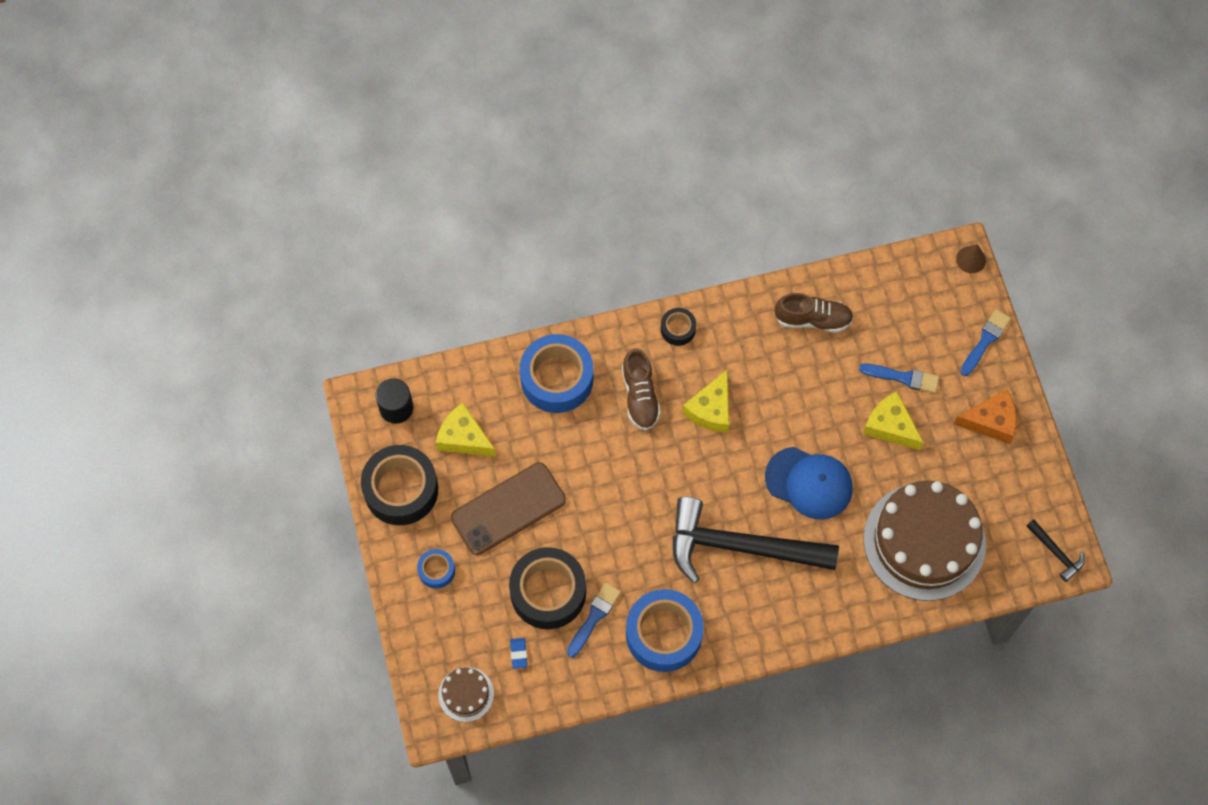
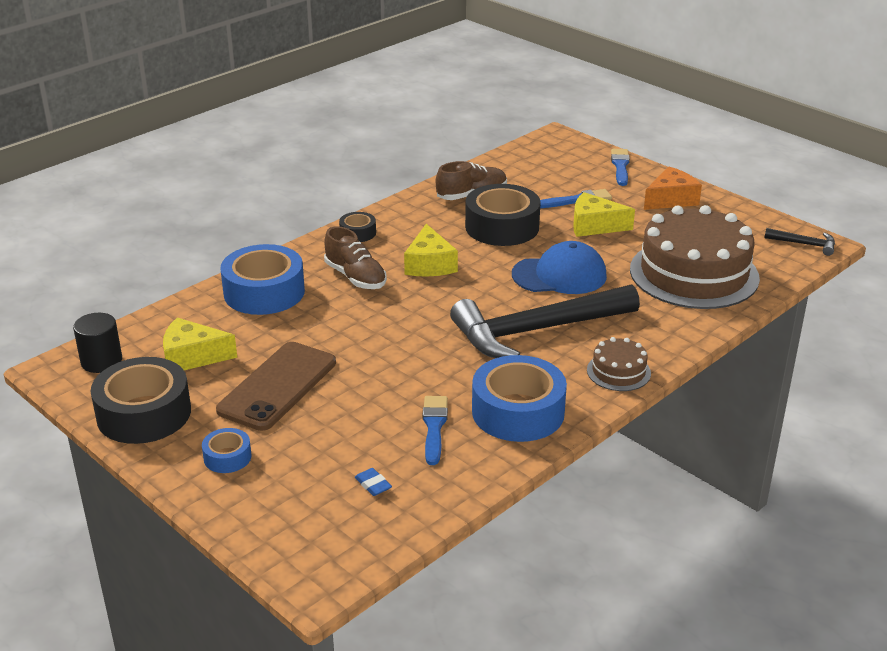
camera: 30 degrees left, 35 degrees down
brown cake [438,667,494,722] -> brown cake moved to [587,337,651,391]
black tape [509,547,586,629] -> black tape moved to [465,184,541,246]
brown cone [956,244,986,273] -> none

